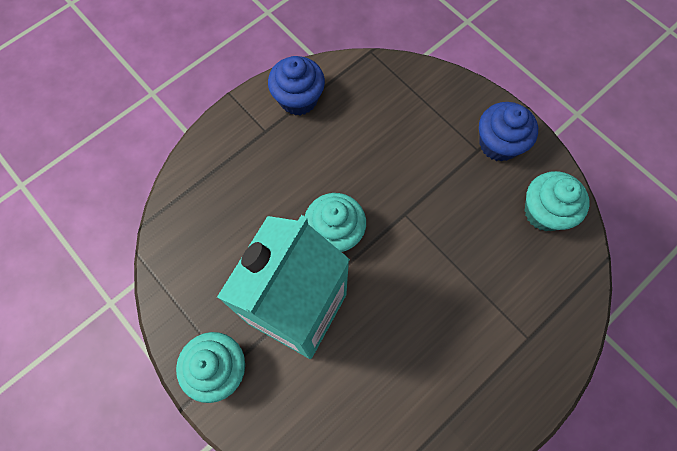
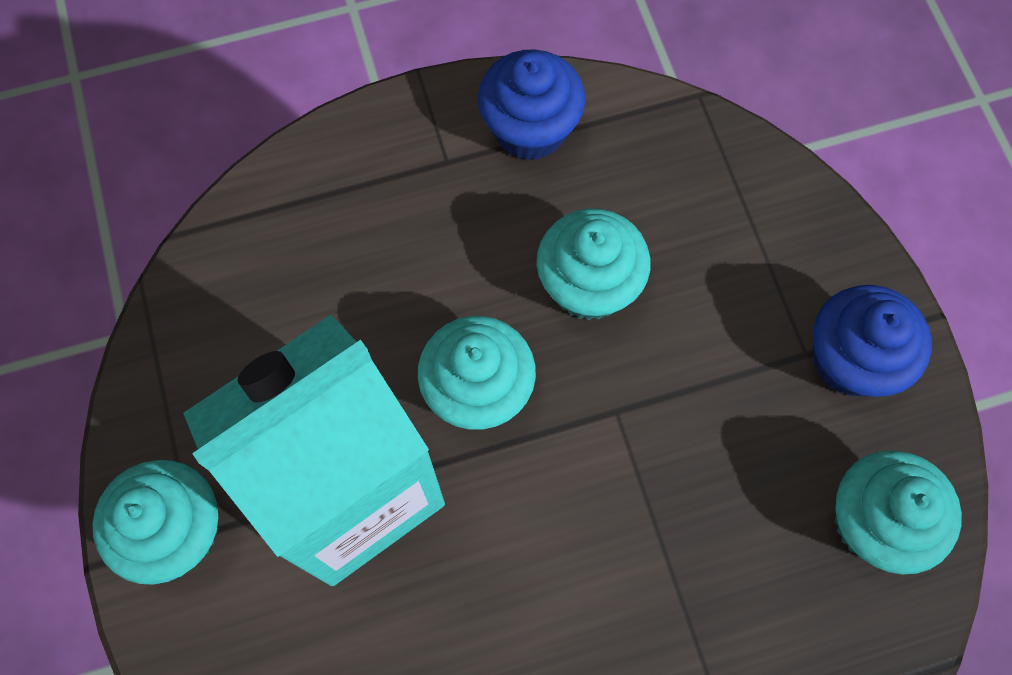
camera: 25 degrees right, 0 degrees up
none -> turquoise cupcake [537,208,650,320]

